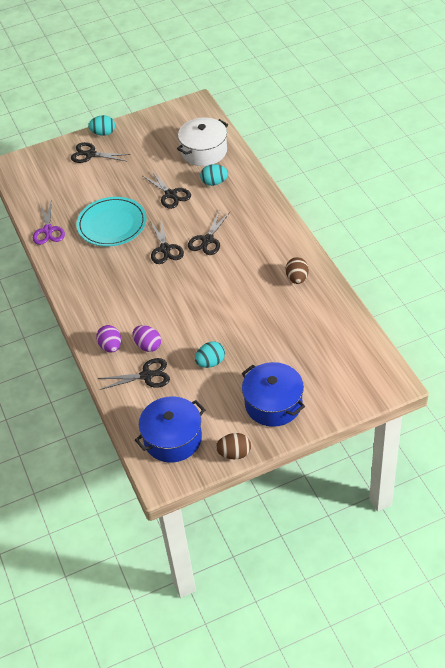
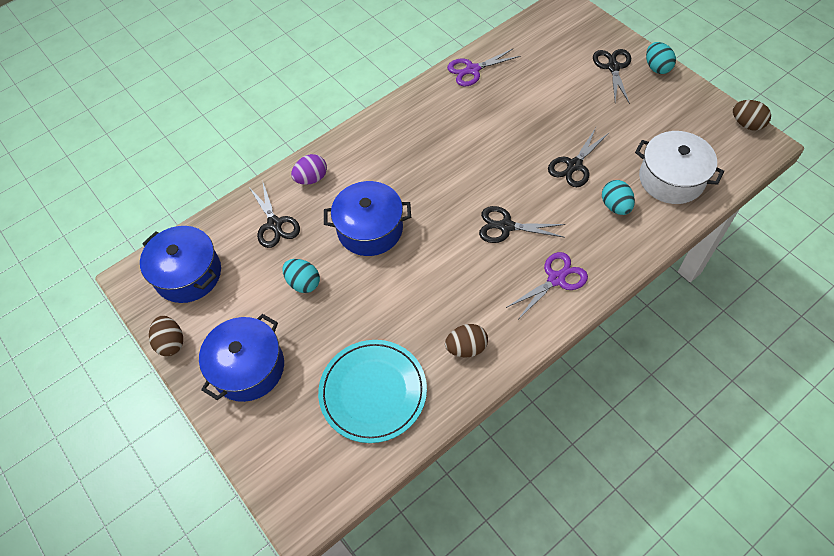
camera: 75 degrees right, 10 degrees up
turquoise plate [76,197,147,246] -> turquoise plate moved to [318,340,427,443]
purple egg [133,325,161,352] -> none
black scissors [150,219,184,264] -> none
none -> blue pot [324,181,411,256]
none -> purple scissors [506,252,588,318]
none -> brown egg [733,100,771,130]

